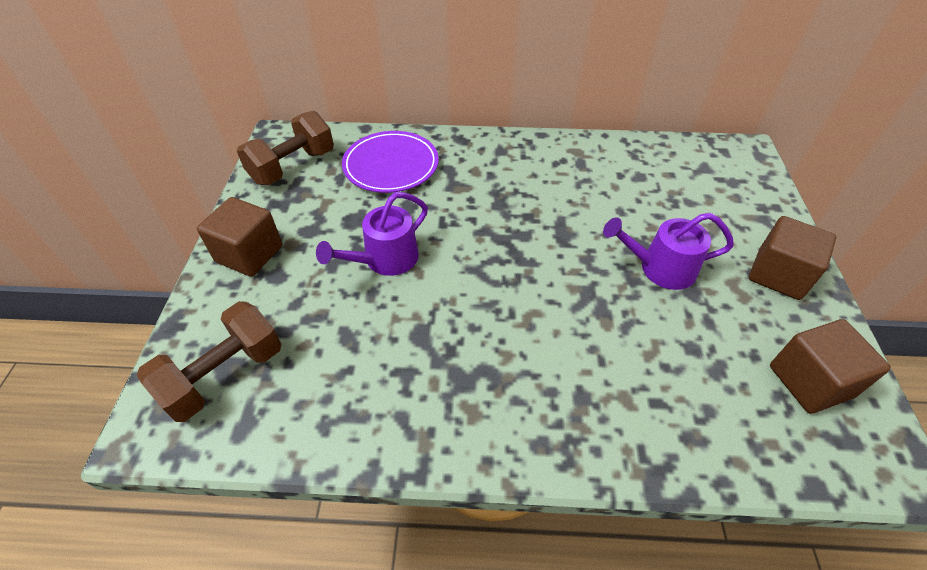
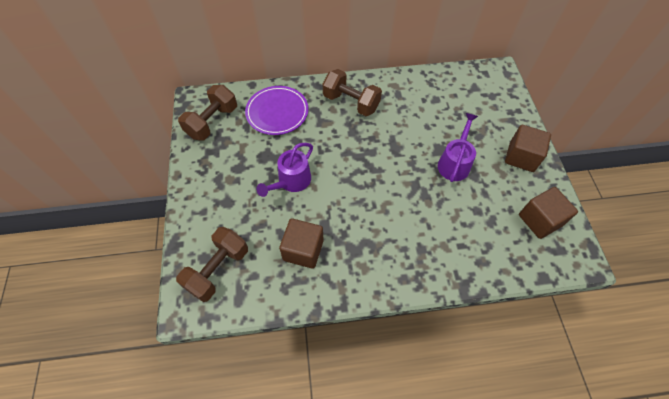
camera: 10 degrees left, 10 degrees up
brown cube [197,197,282,277] -> brown cube moved to [279,219,324,269]
purple watering can [603,213,734,290] -> purple watering can turned 120 degrees clockwise [438,113,478,182]
none -> brown dumbbell [323,69,382,116]

